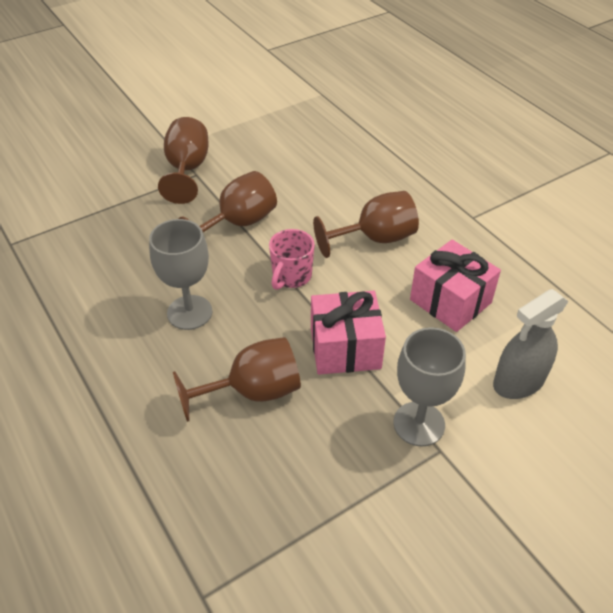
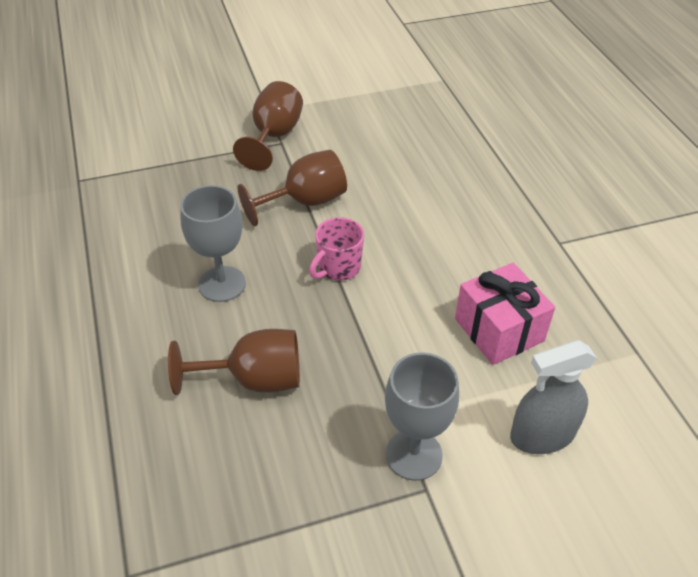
camera: 15 degrees right, 0 degrees up
pink gift [311,291,386,375] -> none
brown goblet [313,191,419,258] -> none

